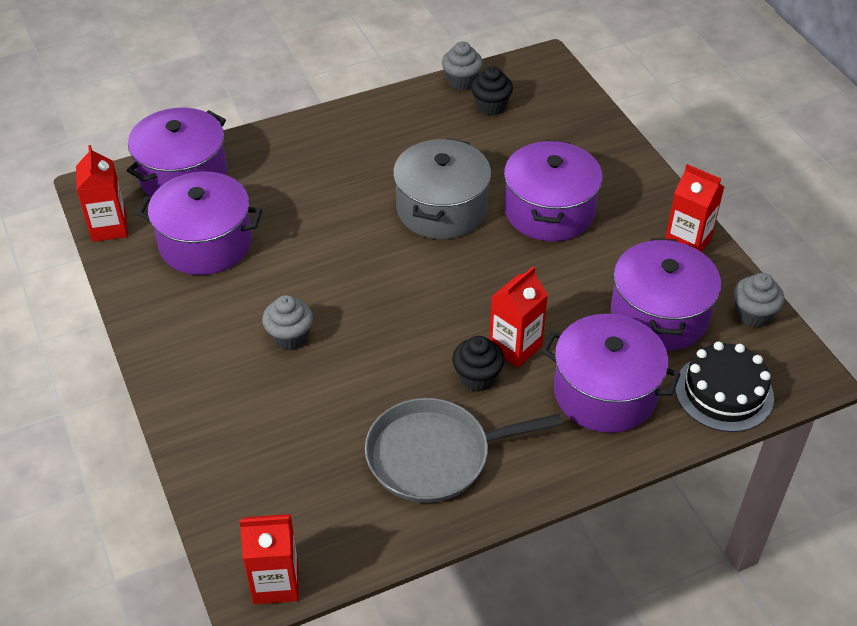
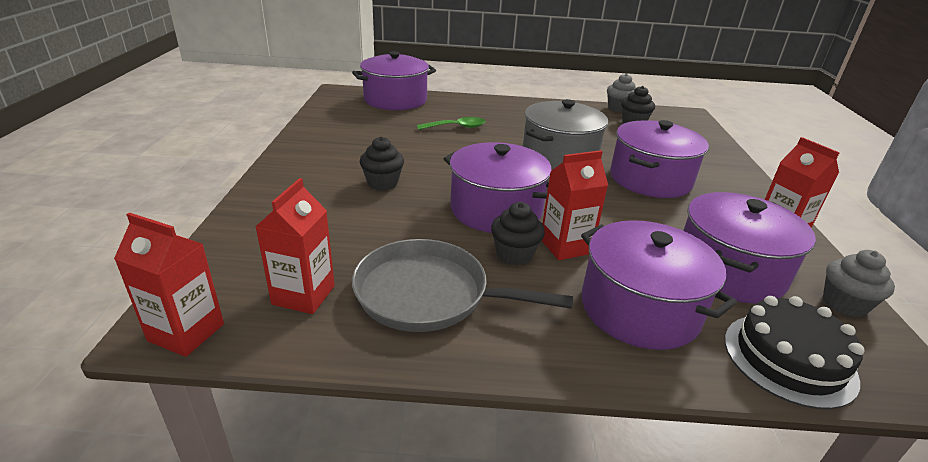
camera: 25 degrees right, 15 degrees down
red carton [76,145,128,242] -> red carton moved to [255,178,335,314]
purple pot [137,171,262,275] -> purple pot moved to [444,142,552,233]
grey cupcake [262,295,313,350] -> black cupcake [360,136,404,190]
none -> green spoon [417,117,486,130]

